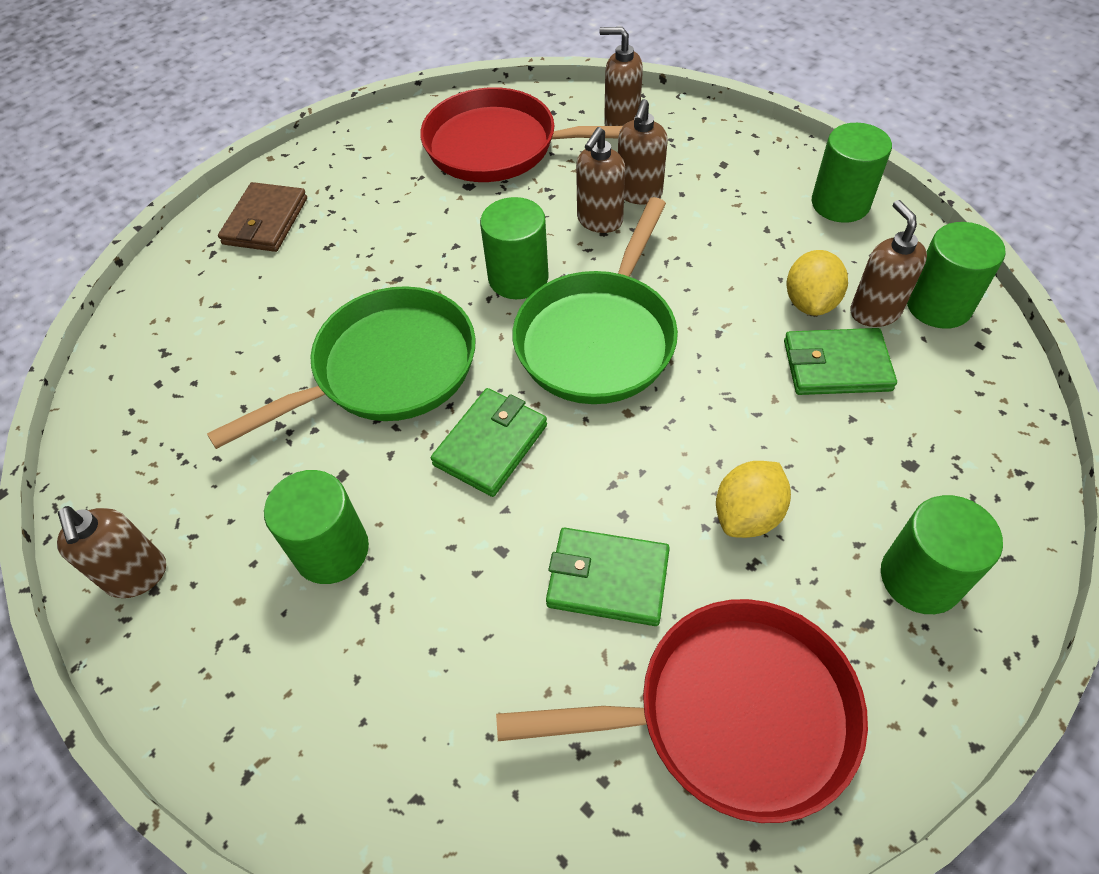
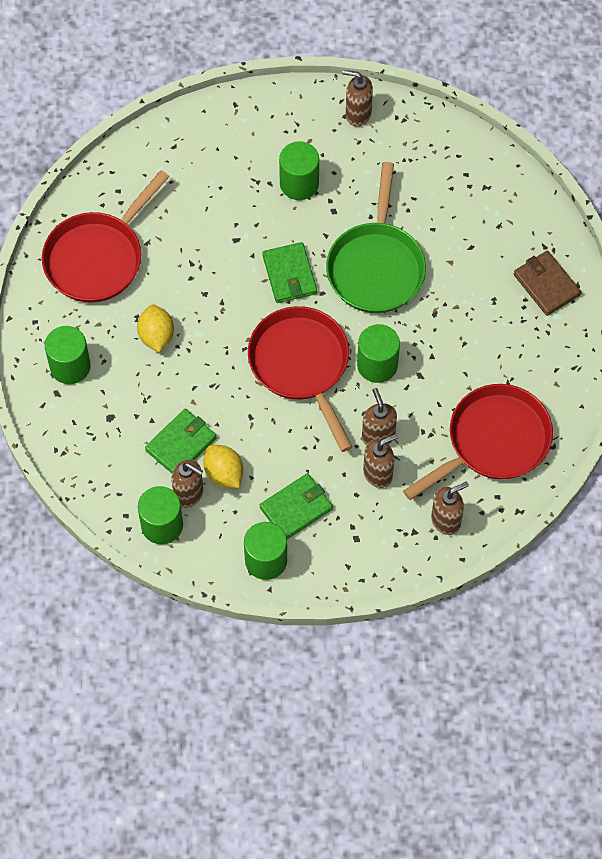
camera: 130 degrees right, 10 degrees up
green pan [512,197,678,404] -> red pan [248,306,352,452]
green wallet [546,528,670,626] -> green wallet moved to [260,473,333,539]
brown soap dispenser [618,99,668,205] -> brown soap dispenser turned 90 degrees clockwise [363,434,398,488]

